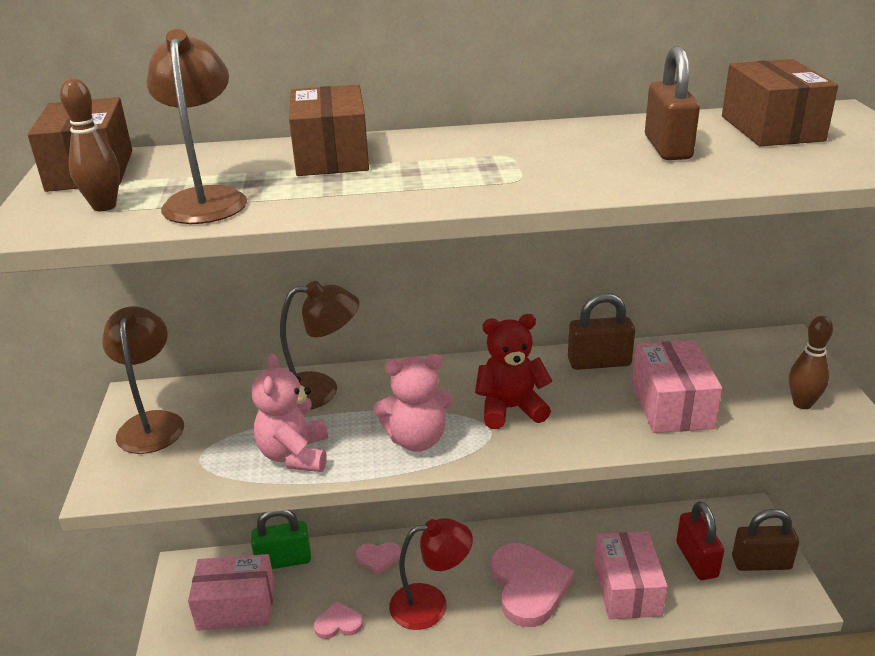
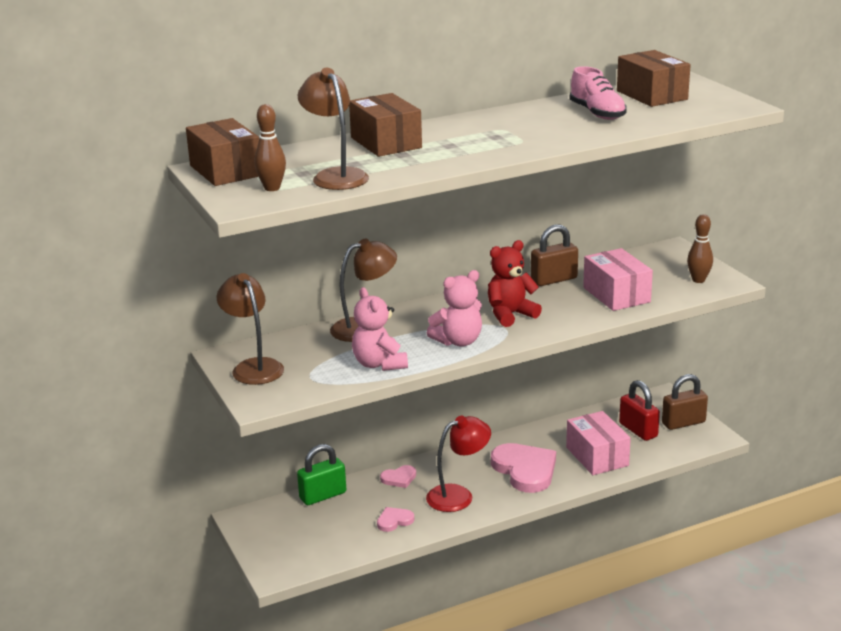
camera: 20 degrees left, 5 degrees down
pink box [188,554,275,631] -> none
brown padlock [645,46,700,160] -> pink shoe [570,66,627,120]

